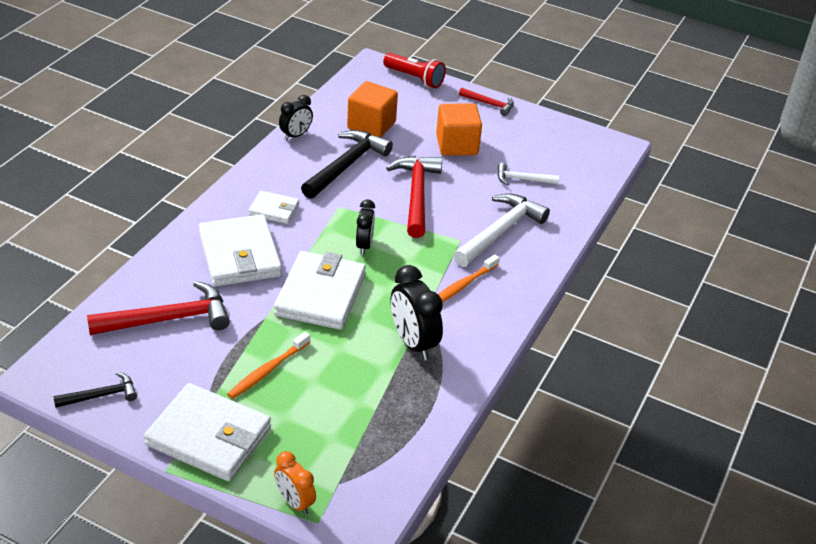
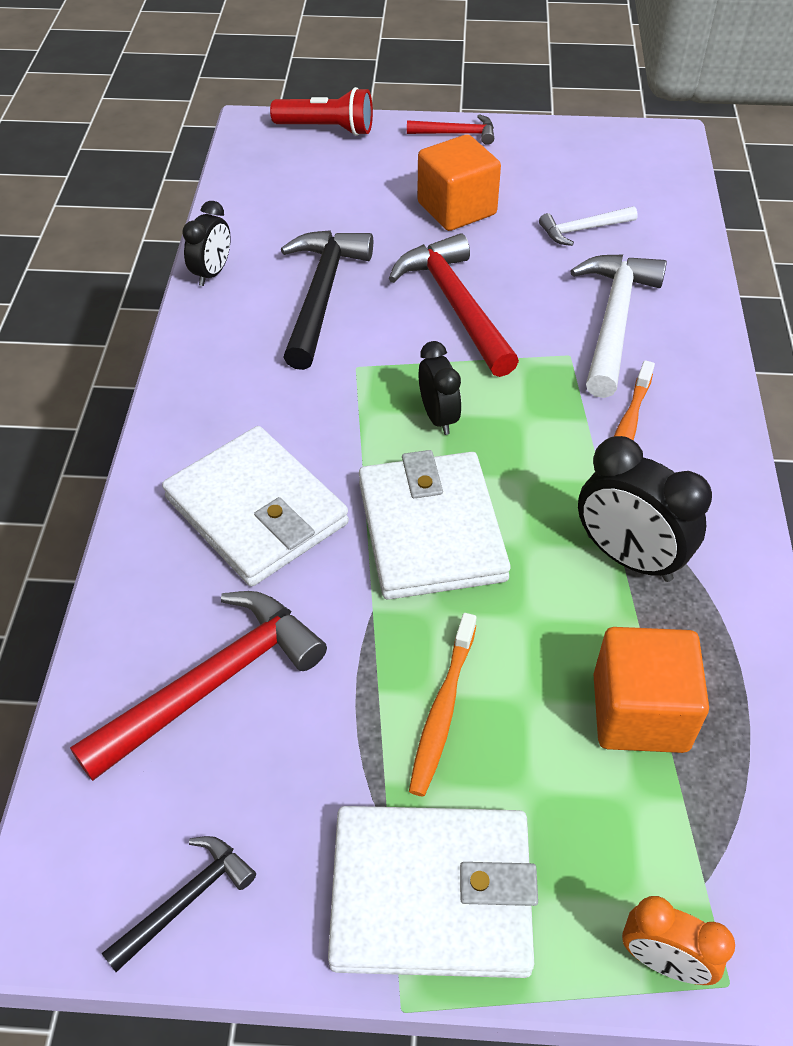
camera: 20 degrees left, 10 degrees up
white wallet [248,191,299,224] -> none
orange cube [347,81,398,138] -> orange cube moved to [593,627,709,753]

